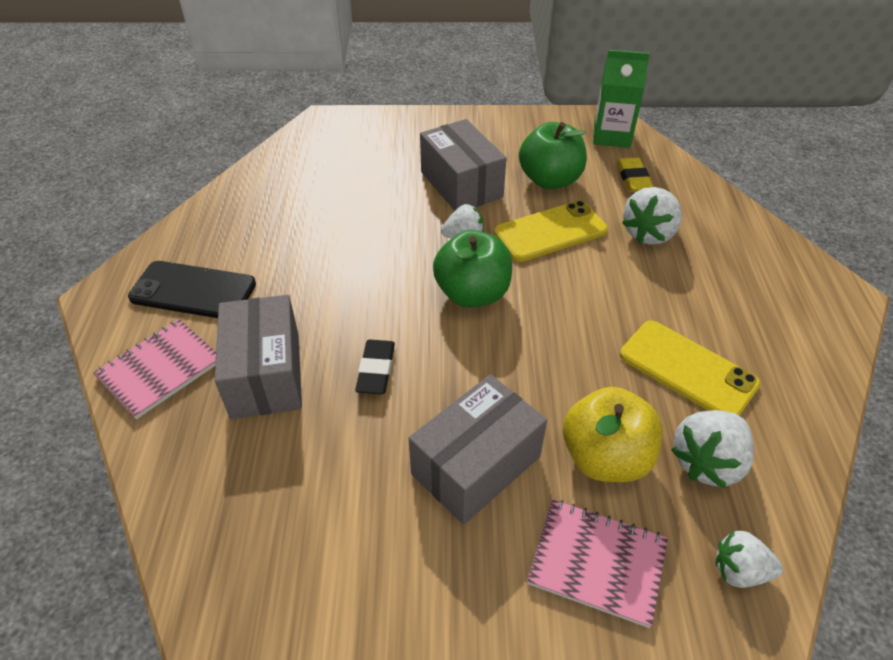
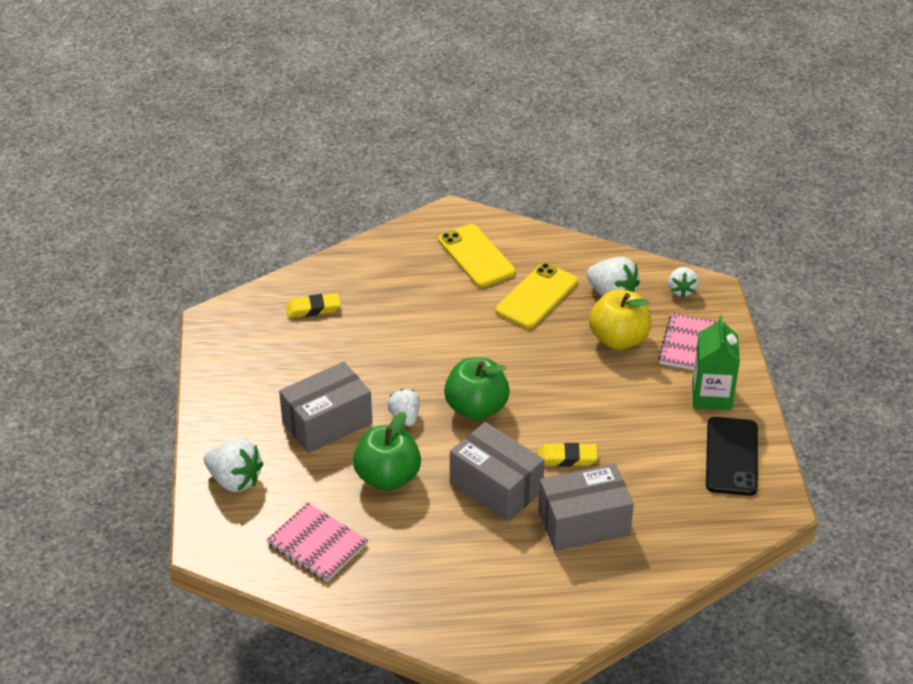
camera: 95 degrees left, 5 degrees down
pink notebook [93,319,216,419] -> pink notebook moved to [267,503,368,582]
black phone [128,261,256,318] -> black phone moved to [706,417,758,496]
black eraser [355,339,395,394] -> yellow eraser [538,443,598,467]
grey box [409,374,547,525] -> grey box moved to [450,422,545,521]
yellow phone [494,200,608,262] -> yellow phone moved to [438,224,516,287]
green apple [519,122,587,189] -> green apple moved to [353,412,421,491]
green carton [593,50,650,148] -> green carton moved to [692,315,740,410]
white strawberry [622,187,682,245] -> white strawberry moved to [204,439,263,492]

